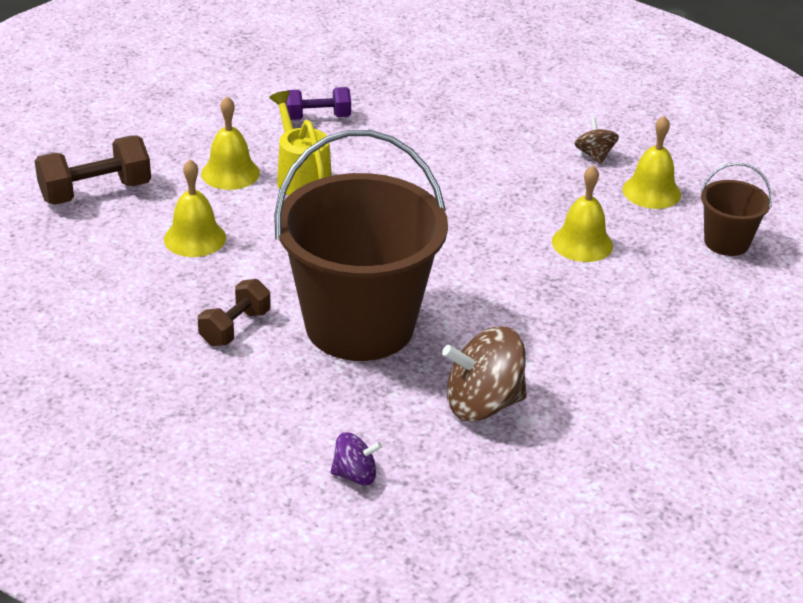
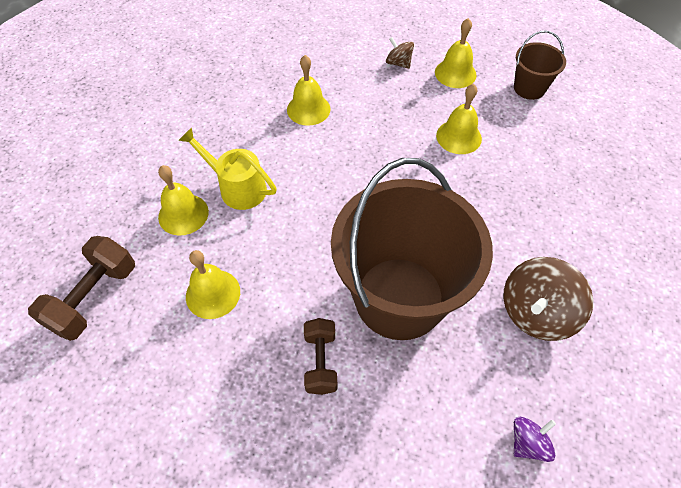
camera: 35 degrees left, 20 degrees up
purple dumbbell [286,87,351,120] -> none
none -> yellow bell [287,55,331,126]

